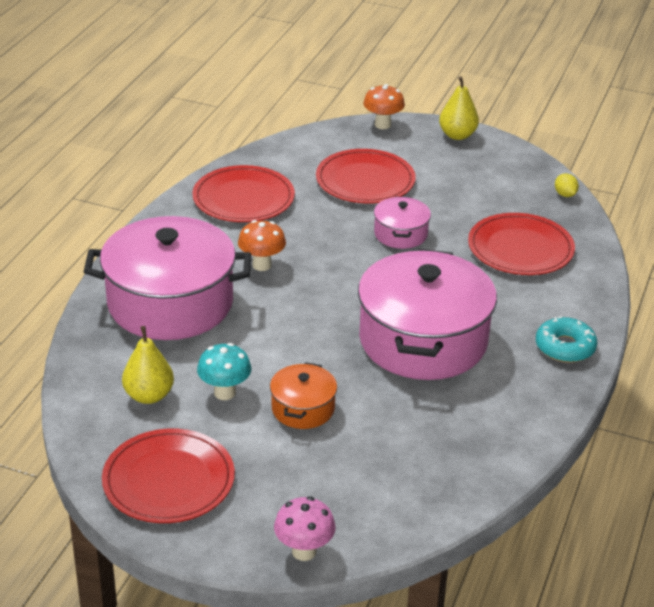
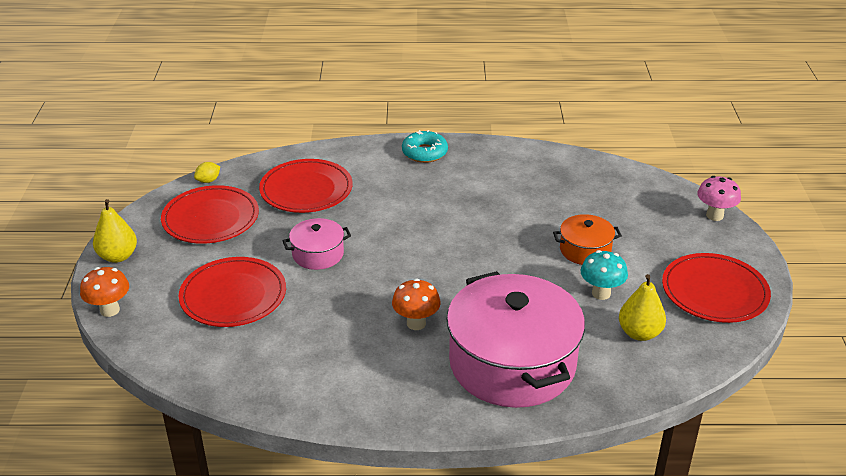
camera: 110 degrees left, 0 degrees up
red plate [192,165,295,222] -> red plate moved to [161,185,259,244]
pink pot [358,249,497,380] -> none

